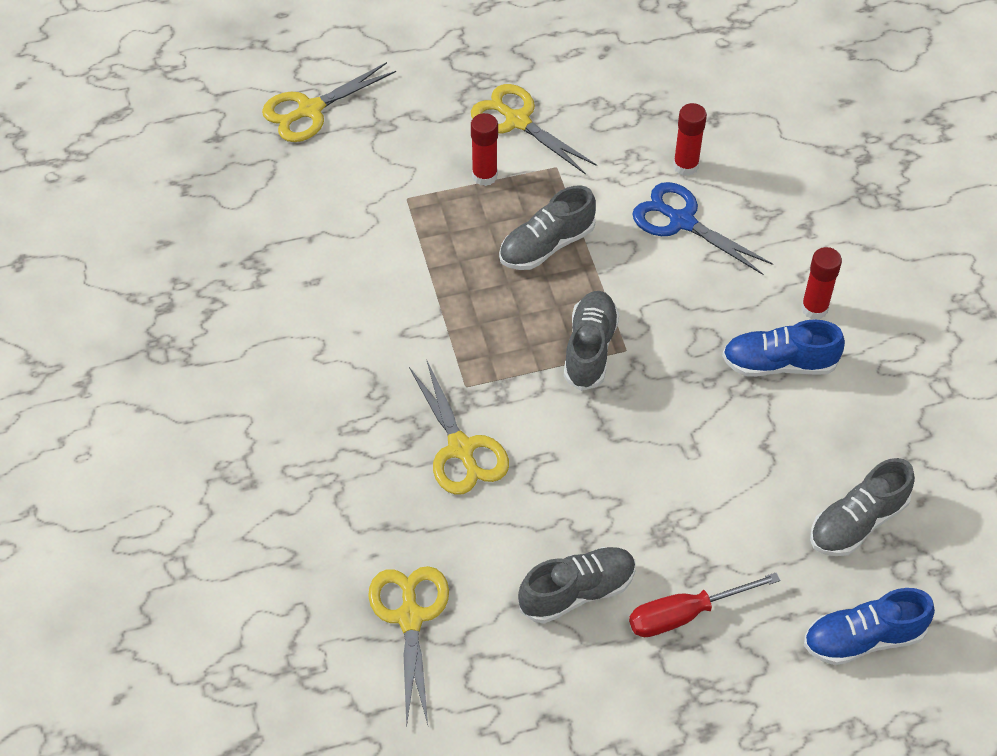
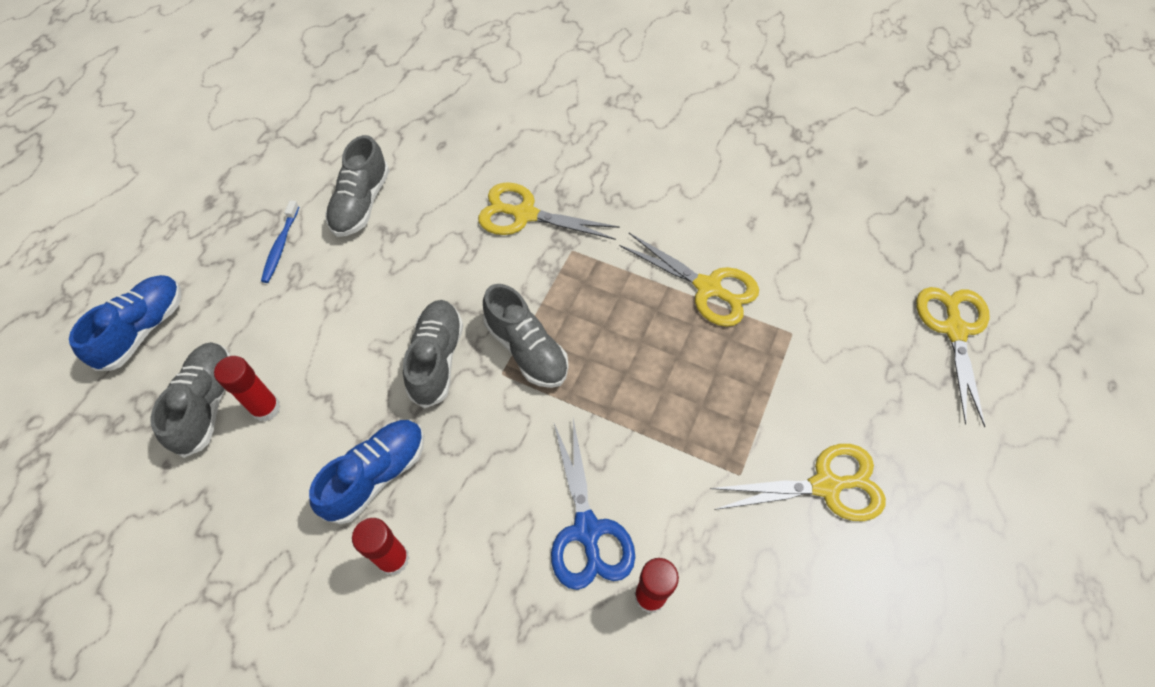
camera: 130 degrees right, 5 degrees up
yellow scissors [368,566,449,728] -> yellow scissors moved to [619,233,759,327]
red glue stick [471,113,498,186] -> red glue stick moved to [214,356,281,422]
grey shoe [499,185,596,270] -> grey shoe moved to [403,300,463,408]
red screwdriver [629,572,780,637] -> blue toothbrush [261,200,299,283]
blue scissors [632,182,773,275] -> blue scissors turned 90 degrees clockwise [551,419,635,590]

